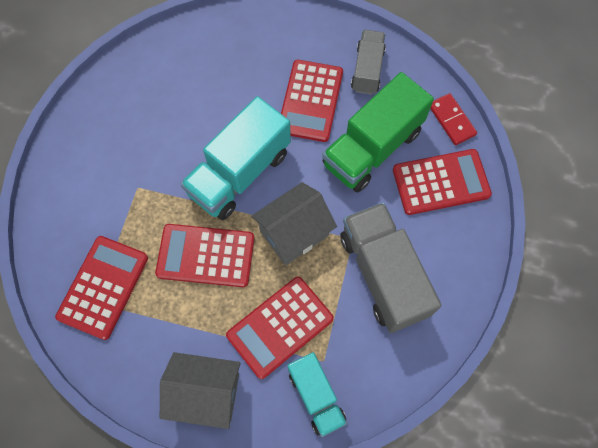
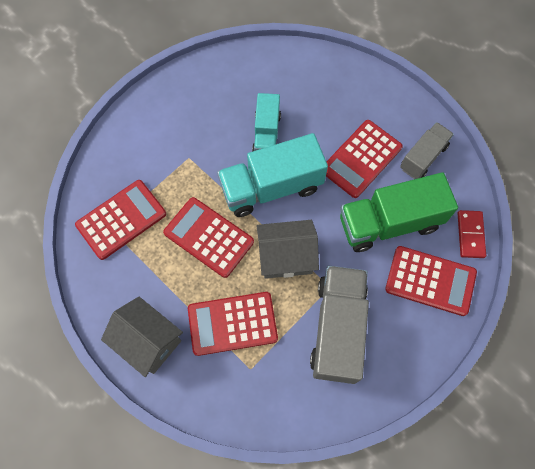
camera: 30 degrees right, 0 degrees up
turquoise truck [288,352,347,437] -> turquoise truck moved to [252,93,281,151]

